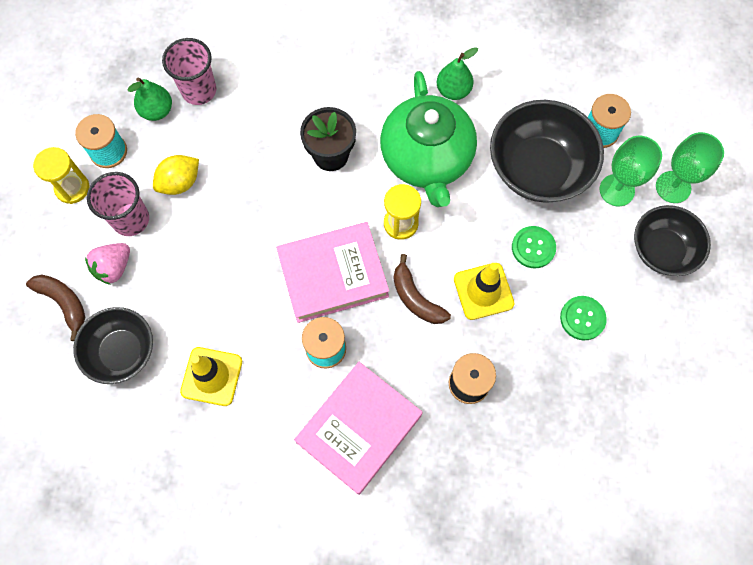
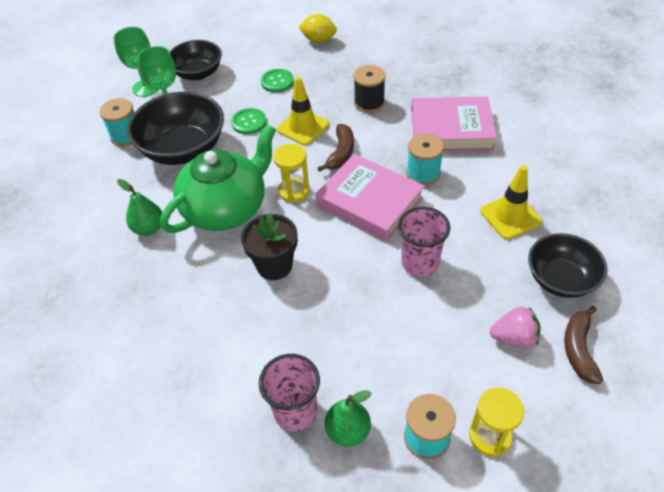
camera: 125 degrees left, 20 degrees down
pink cup [87,172,149,236] -> pink cup moved to [398,207,450,277]
yellow lemon [153,155,199,195] -> yellow lemon moved to [299,14,337,43]

